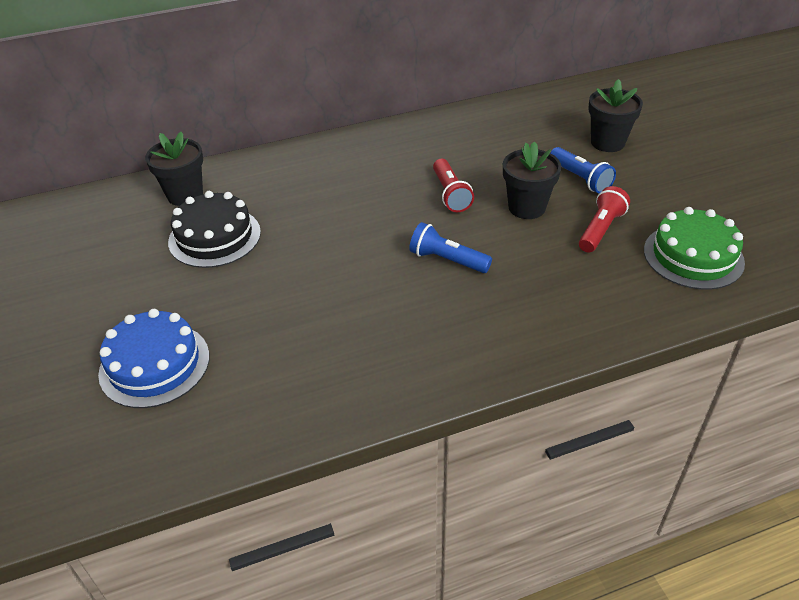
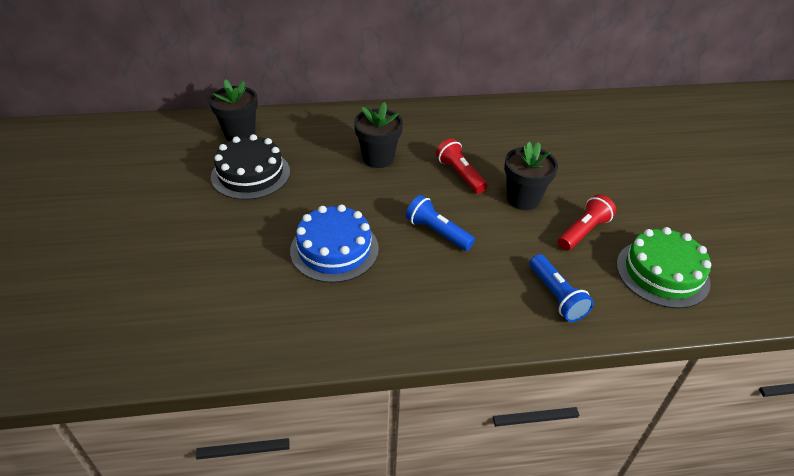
camera: 10 degrees right, 0 degrees up
blue cake [98,309,210,408] -> blue cake moved to [290,205,379,283]
red flashlight [433,159,474,212] -> red flashlight turned 150 degrees clockwise [436,138,487,194]
blue flashlight [550,147,616,193] -> blue flashlight moved to [530,254,594,322]
black flower pot [588,79,643,152] -> black flower pot moved to [354,102,403,168]

